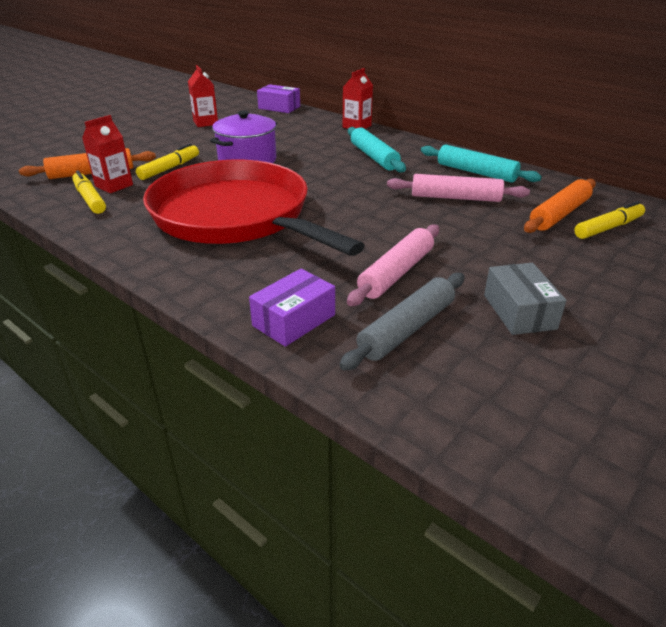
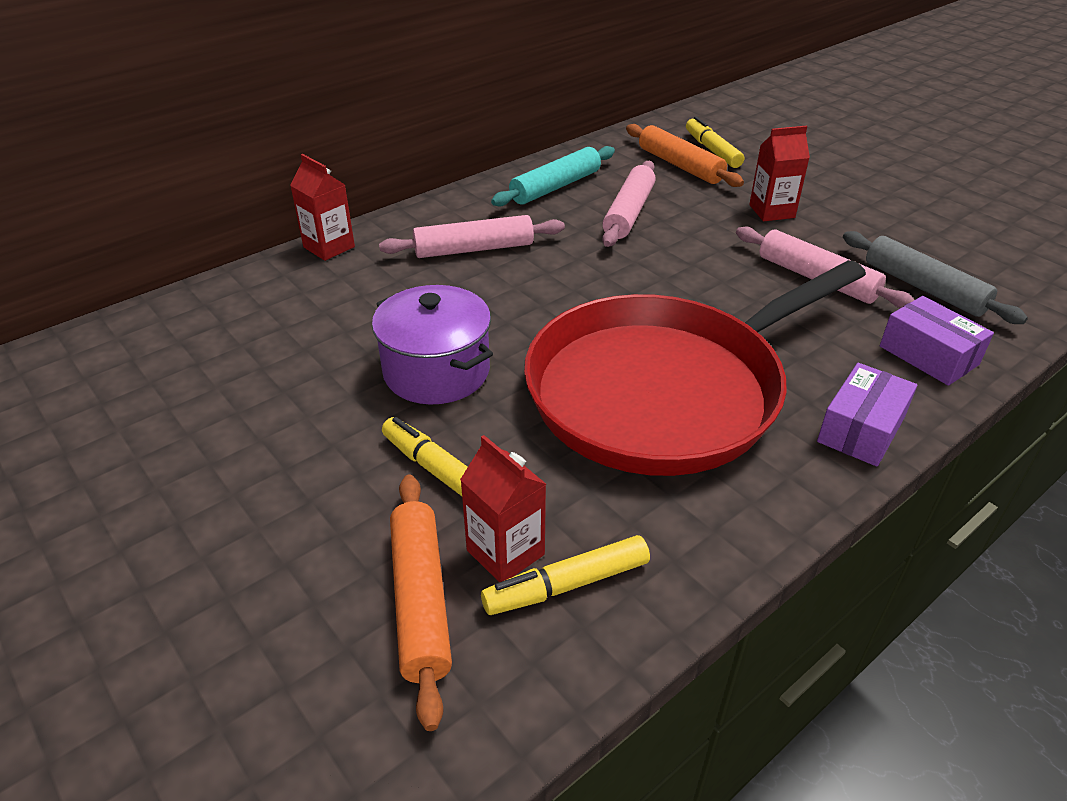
camera: 80 degrees left, 5 degrees up
red carton [188,65,218,127] -> red carton moved to [749,126,810,221]
purple box [257,84,300,113] -> purple box moved to [817,363,917,467]
turquoise rolling pin [348,127,406,173] -> pink rolling pin [379,215,565,258]
grey box [484,263,566,335] -> none

